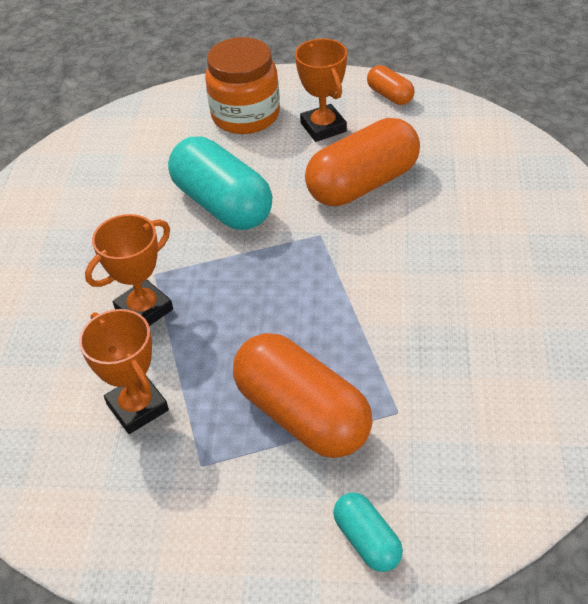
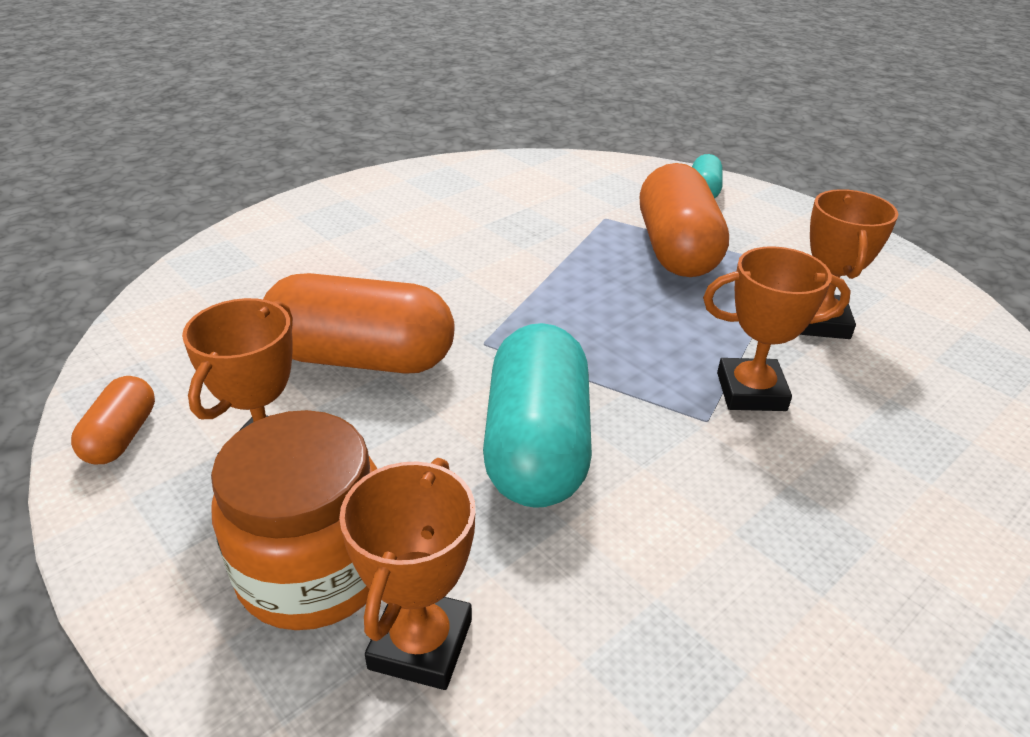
camera: 140 degrees left, 10 degrees down
none -> orange trophy [339,458,475,690]

